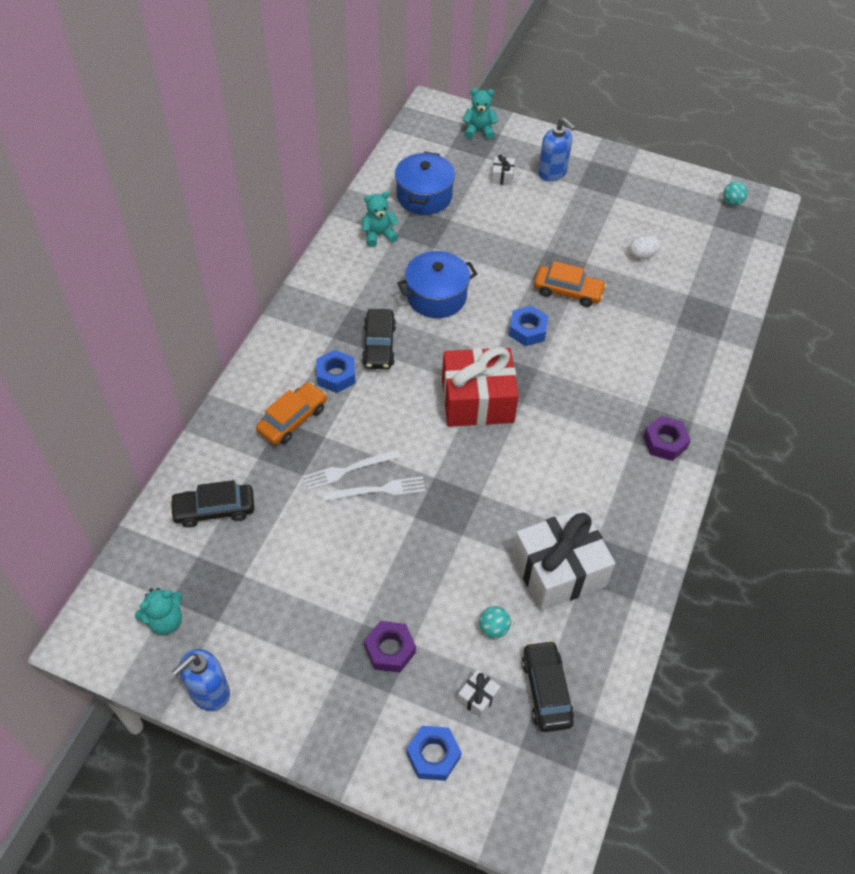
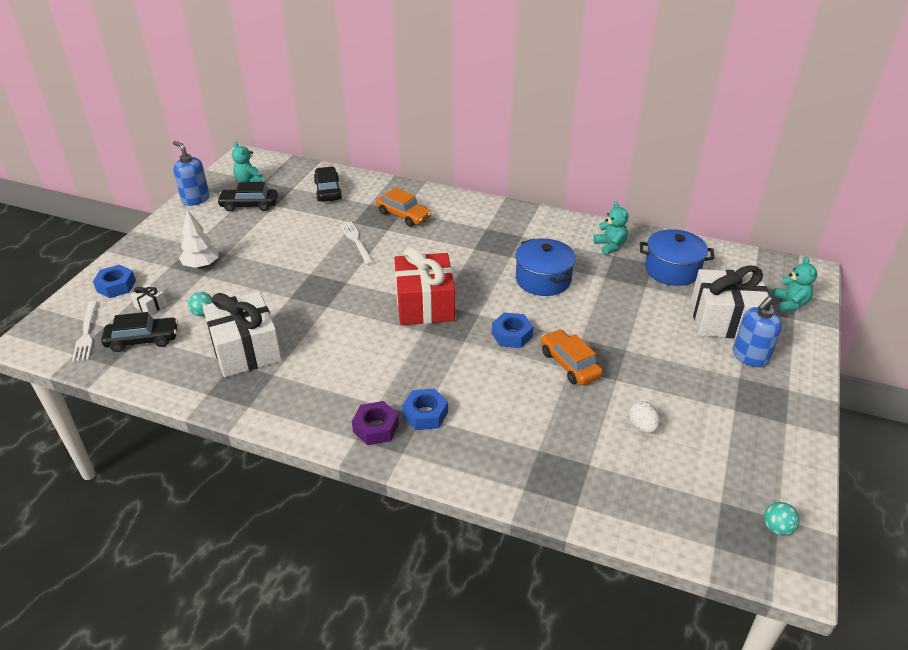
camera: 90 degrees right, 15 degrees down
blue nut [316,350,355,393] -> blue nut moved to [402,388,448,430]
white fork [323,476,426,501] -> white fork moved to [72,301,97,362]
black car [362,309,396,369] -> black car moved to [217,182,278,212]
purple nut [364,621,416,672] -> white tree [179,210,219,268]
white gift [491,154,515,185] -> white gift [691,265,772,338], size x2.50
orange car [534,261,607,307] -> orange car turned 135 degrees clockwise [541,329,603,385]

